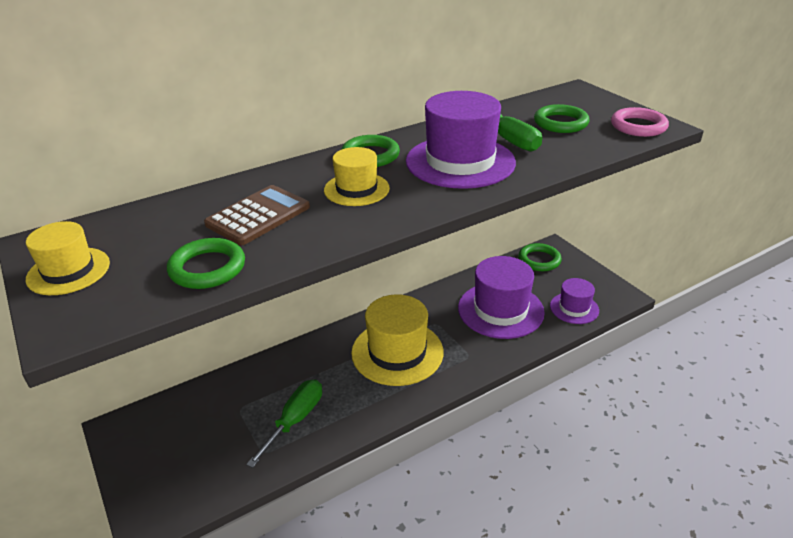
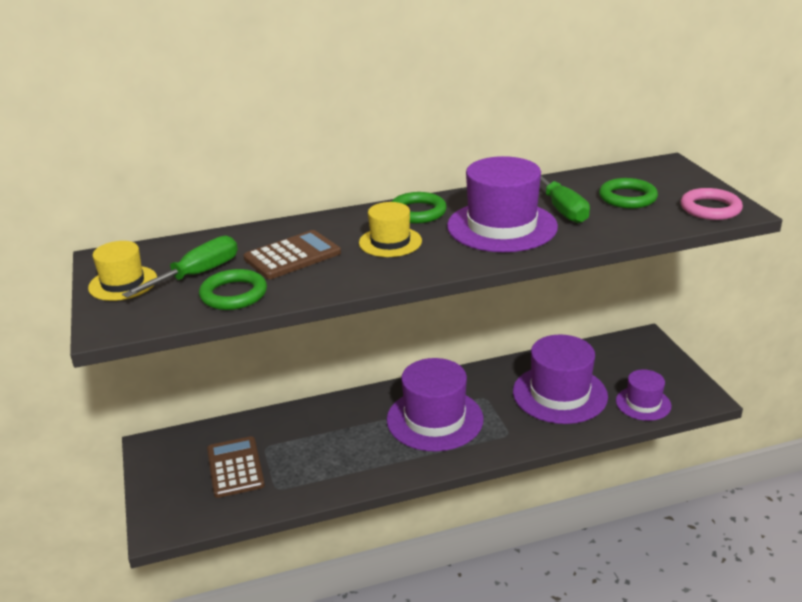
camera: 15 degrees right, 5 degrees down
green screwdriver [246,379,322,468] -> green screwdriver moved to [122,236,238,298]
yellow hat [351,294,443,386] -> purple hat [387,358,484,451]
green ring [518,243,562,271] -> none
none -> brown calculator [207,436,265,498]

